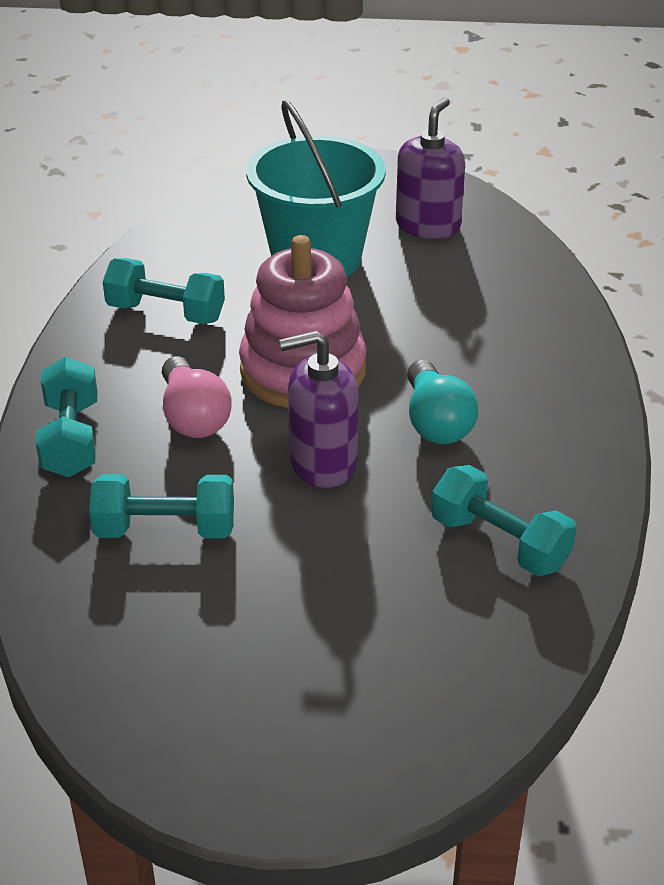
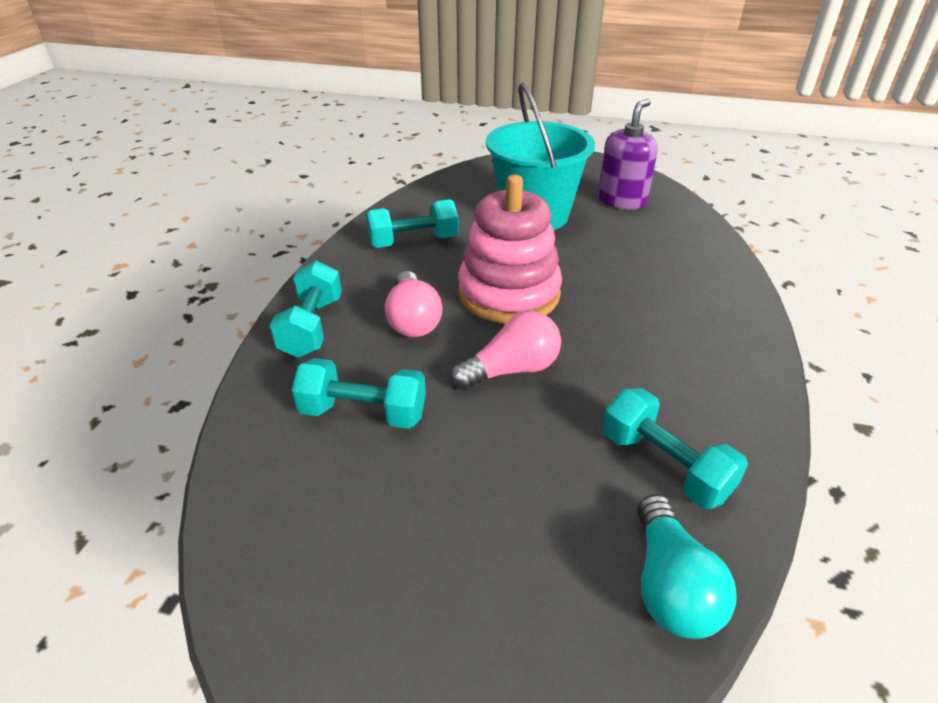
camera: 10 degrees right, 0 degrees up
turquoise dumbbell [103,258,225,324] -> turquoise dumbbell turned 45 degrees counterclockwise [366,199,459,248]
purple soap dispenser [279,331,359,488] -> pink light bulb [450,311,561,390]
turquoise light bulb [407,360,478,444] -> turquoise light bulb moved to [637,494,737,639]

